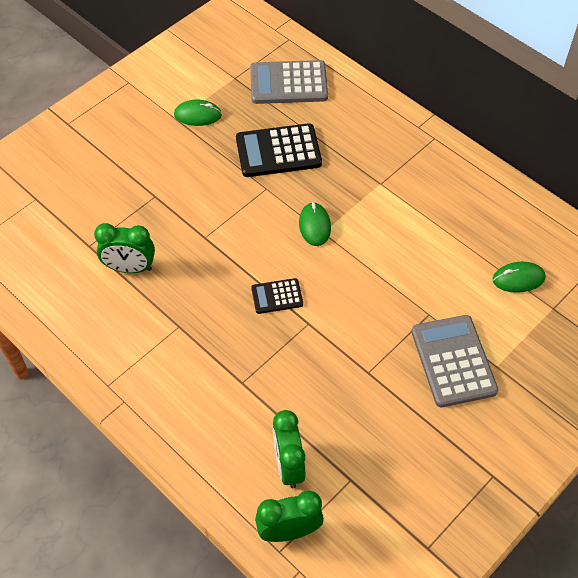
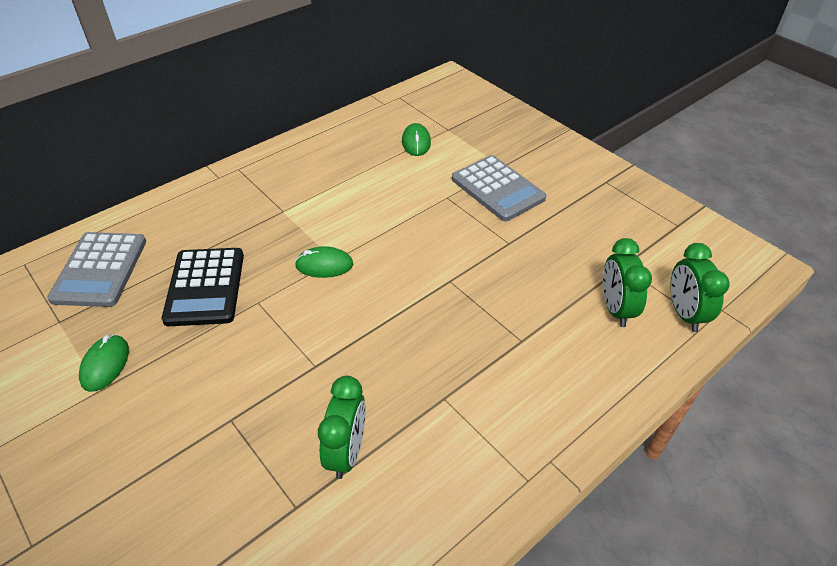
camera: 85 degrees left, 10 degrees down
black calculator [251,278,303,314] -> none
green clock [273,410,305,488] -> green clock turned 90 degrees clockwise [603,238,652,327]
grey calculator [411,315,499,407] -> grey calculator turned 120 degrees counterclockwise [452,155,546,221]

